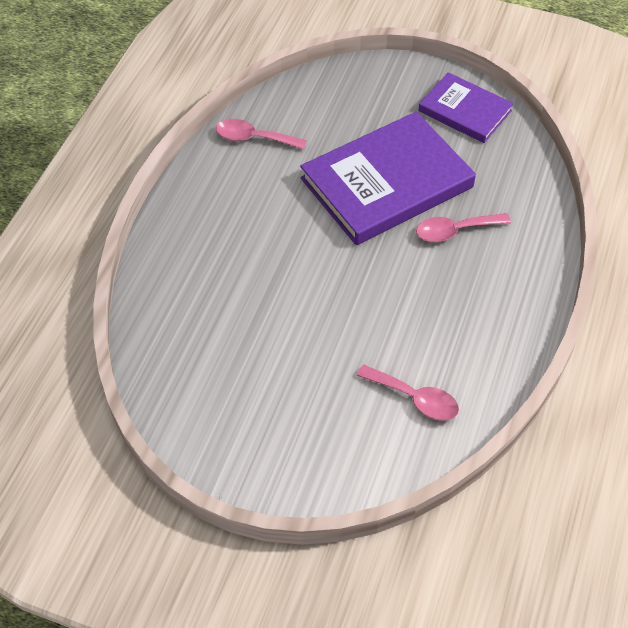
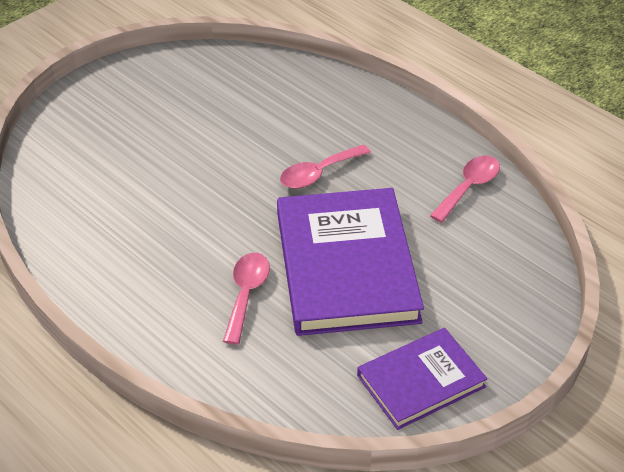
camera: 115 degrees right, 10 degrees down
pink spoon [357,365,459,421] -> pink spoon moved to [280,145,371,189]

